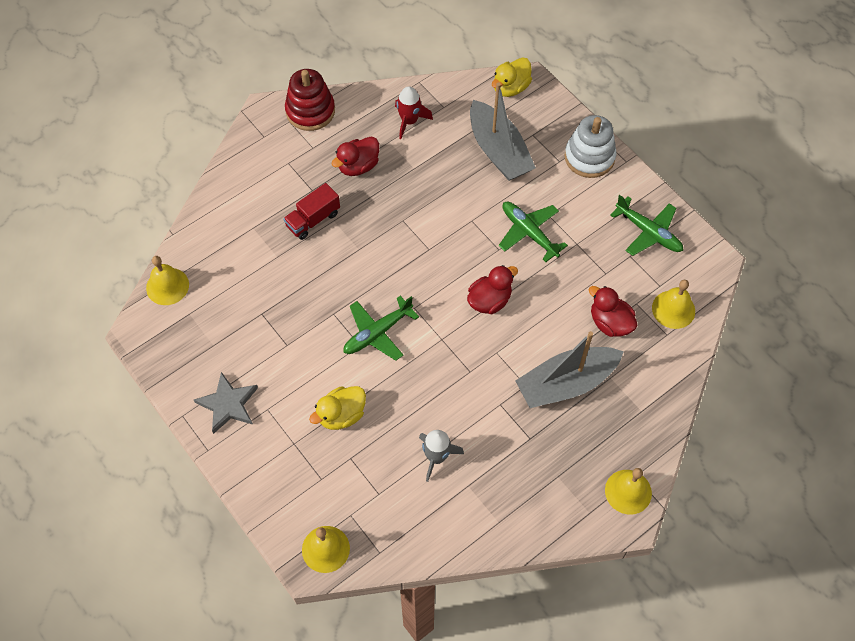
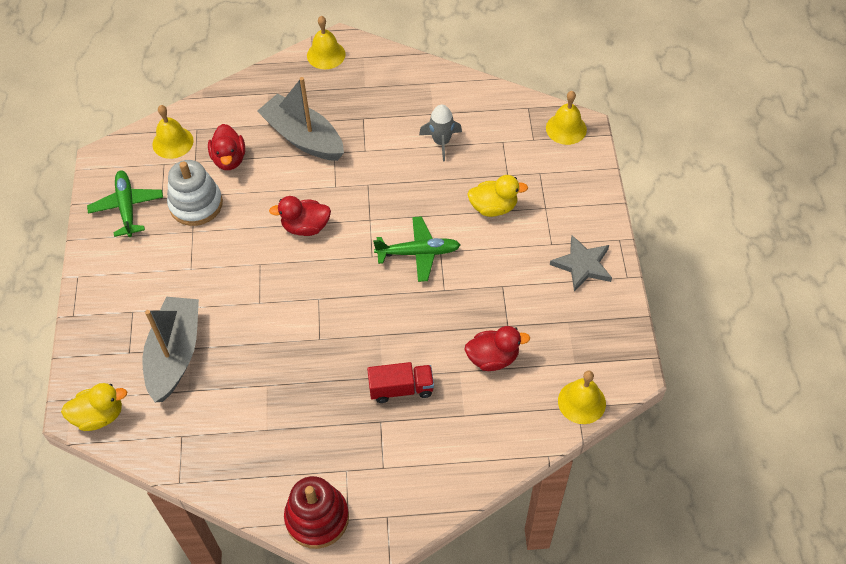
camera: 145 degrees left, 5 degrees down
red duck [332,136,379,176] -> red duck moved to [465,326,530,371]
red rocket [395,86,433,139] -> none
green plane [499,202,568,262] -> none
grey boat [515,331,624,408] -> grey boat turned 150 degrees counterclockwise [257,77,344,161]
white stacking toy [564,115,616,178] -> white stacking toy moved to [167,160,223,226]

